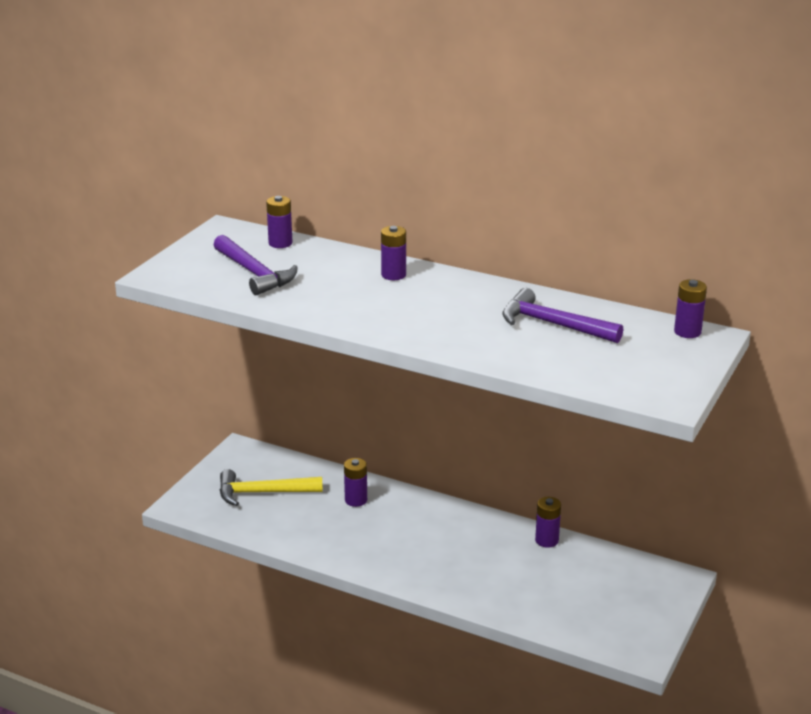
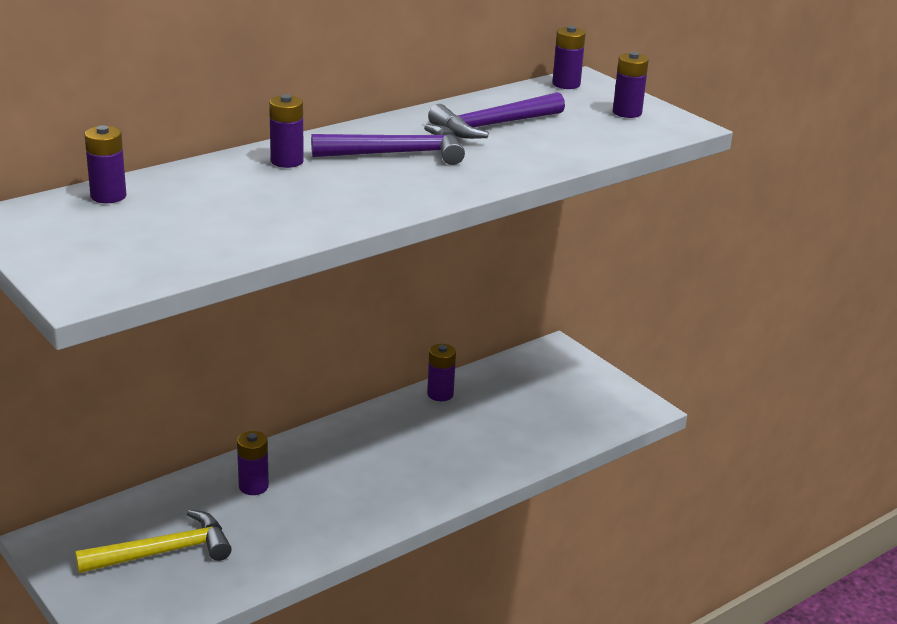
camera: 65 degrees left, 0 degrees up
purple hammer [214,235,298,295] -> purple hammer moved to [311,124,465,165]
yellow hammer [220,469,323,506] -> yellow hammer turned 135 degrees counterclockwise [75,510,232,573]
none -> purple battery [613,52,649,118]

